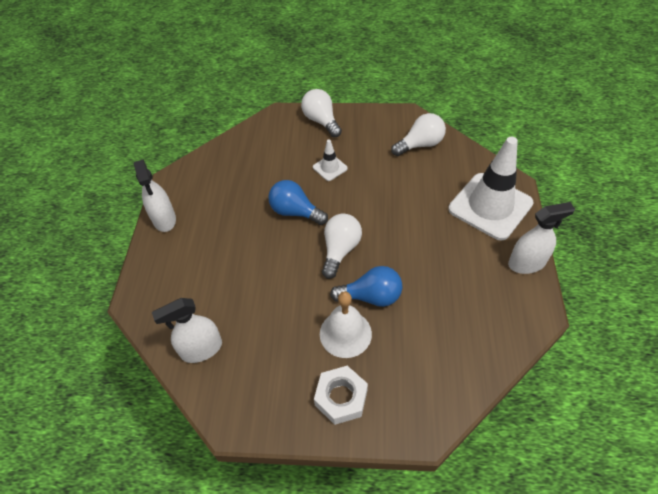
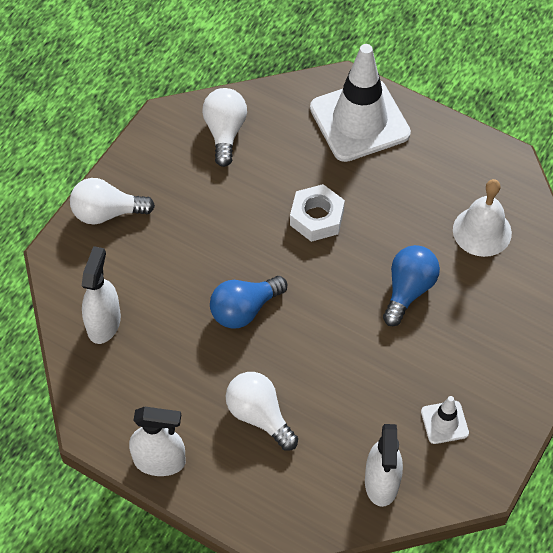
camera: 65 degrees left, 5 degrees up
white traffic cone [313,139,348,181] -> white traffic cone moved to [421,396,469,444]
white nut [314,366,368,425] -> white nut moved to [290,184,345,242]
white bell [320,292,372,358] -> white bell moved to [453,179,512,257]
white light bulb [322,214,362,279] -> white light bulb moved to [226,372,298,451]
white spray bottle [508,202,575,274] -> white spray bottle moved to [82,246,121,344]

